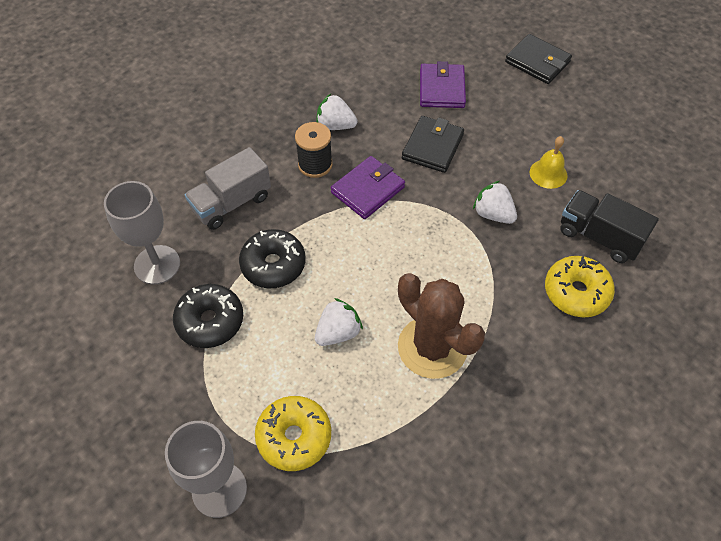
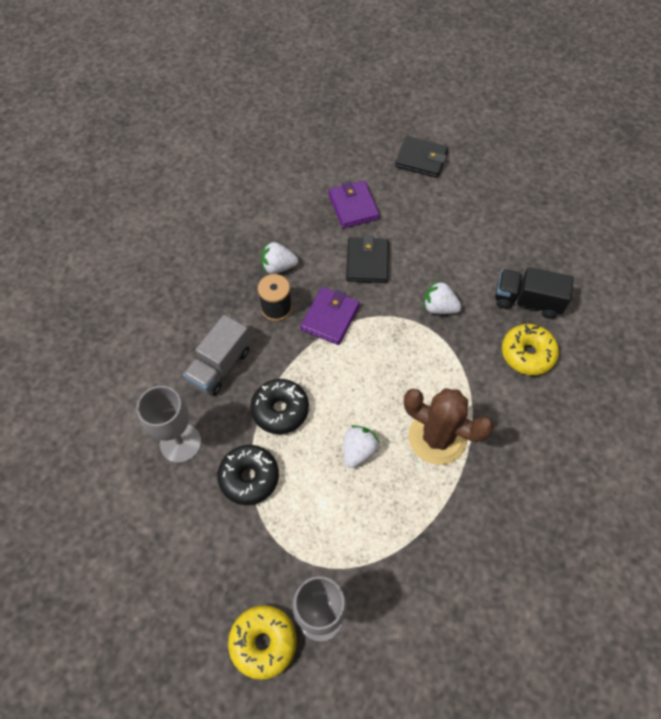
camera: 20 degrees left, 5 degrees up
yellow donut [255,396,331,471] -> yellow donut moved to [228,605,297,680]
yellow bell [530,136,567,189] -> none

